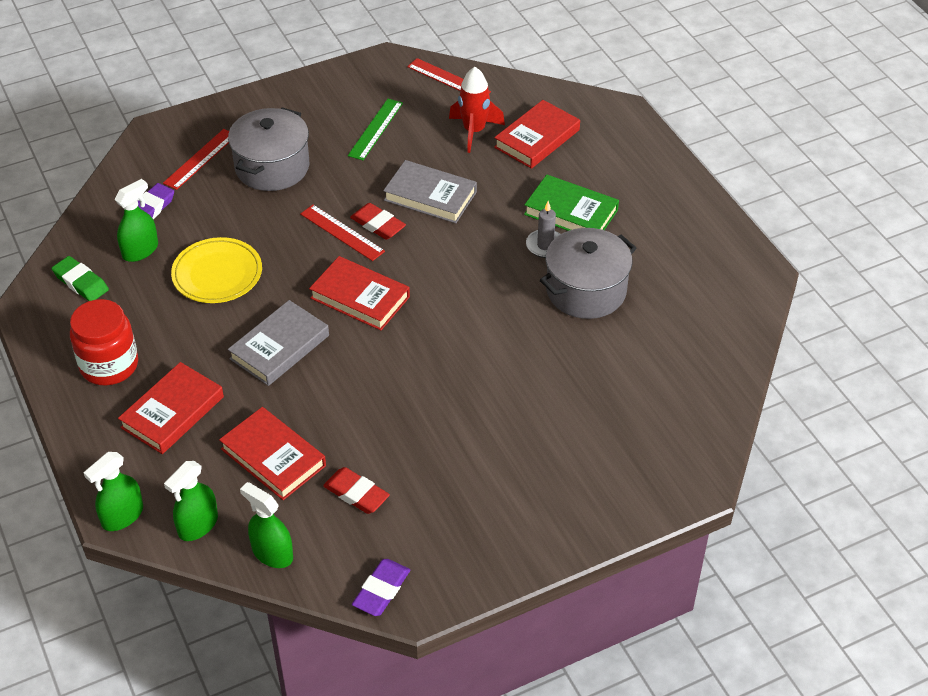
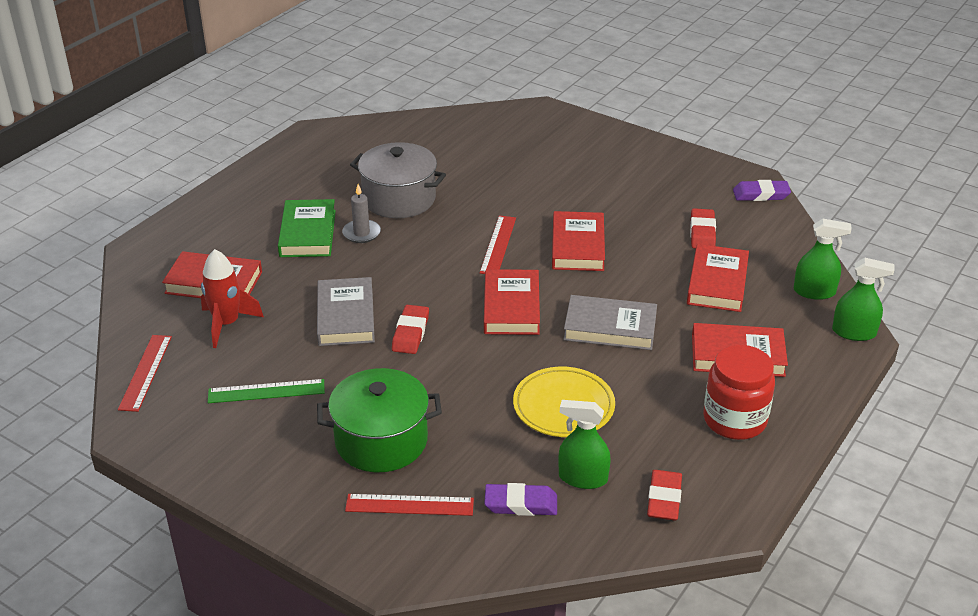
camera: 120 degrees left, 10 degrees down
green eraser [52,256,109,301] -> red eraser [647,470,682,521]
grey pot [228,107,309,191] -> green pot [317,368,442,472]
green spray bottle [240,482,293,568] -> none
red ruler [300,205,385,261] -> red ruler moved to [480,216,516,274]
none -> red book [552,211,605,271]

